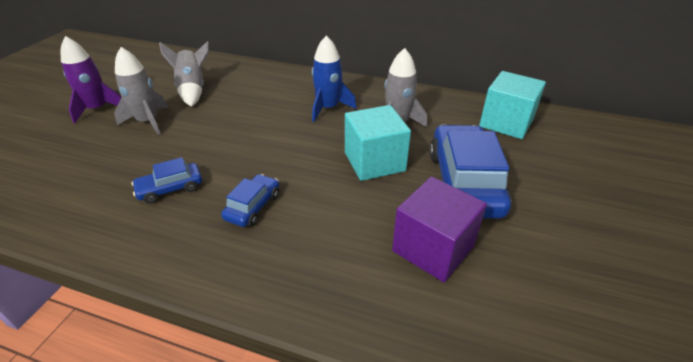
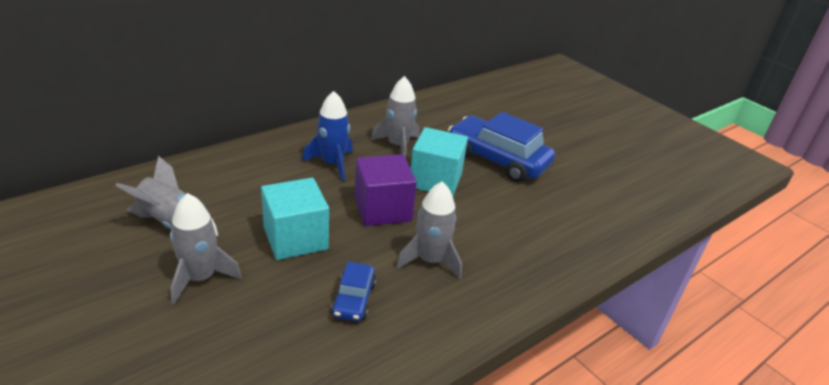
camera: 60 degrees left, 5 degrees down
purple rocket [61,36,122,124] -> none
blue car [221,174,279,227] -> grey rocket [396,181,462,279]
purple cube [392,177,487,282] -> purple cube moved to [354,154,417,226]
turquoise cube [479,71,546,139] -> turquoise cube moved to [261,178,329,260]

